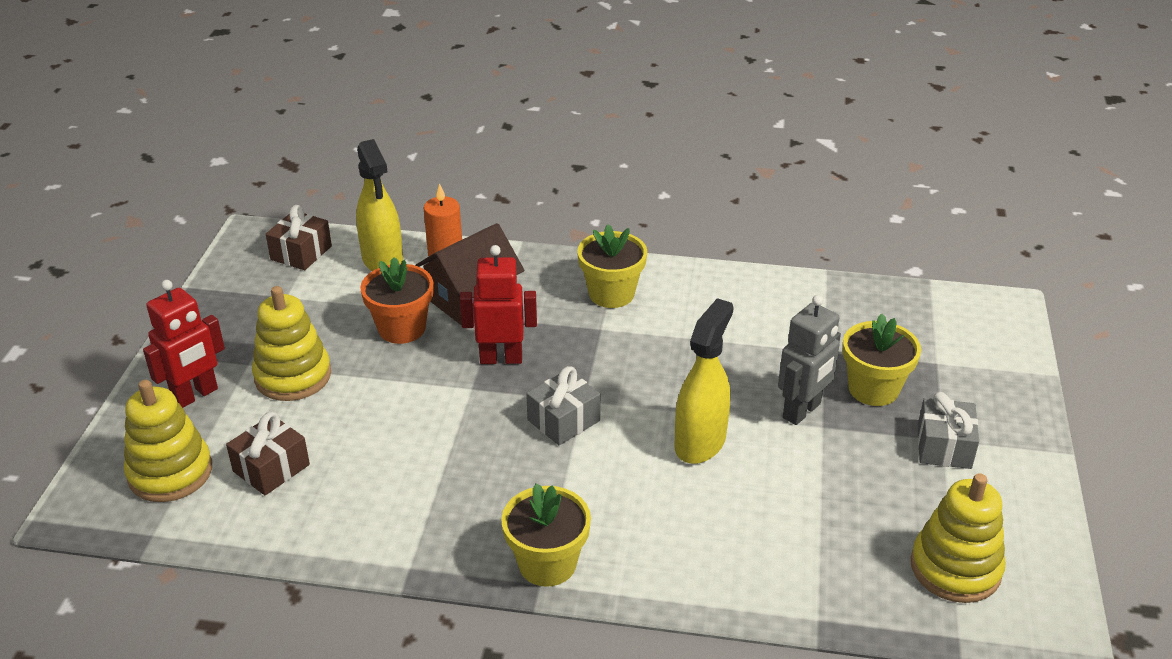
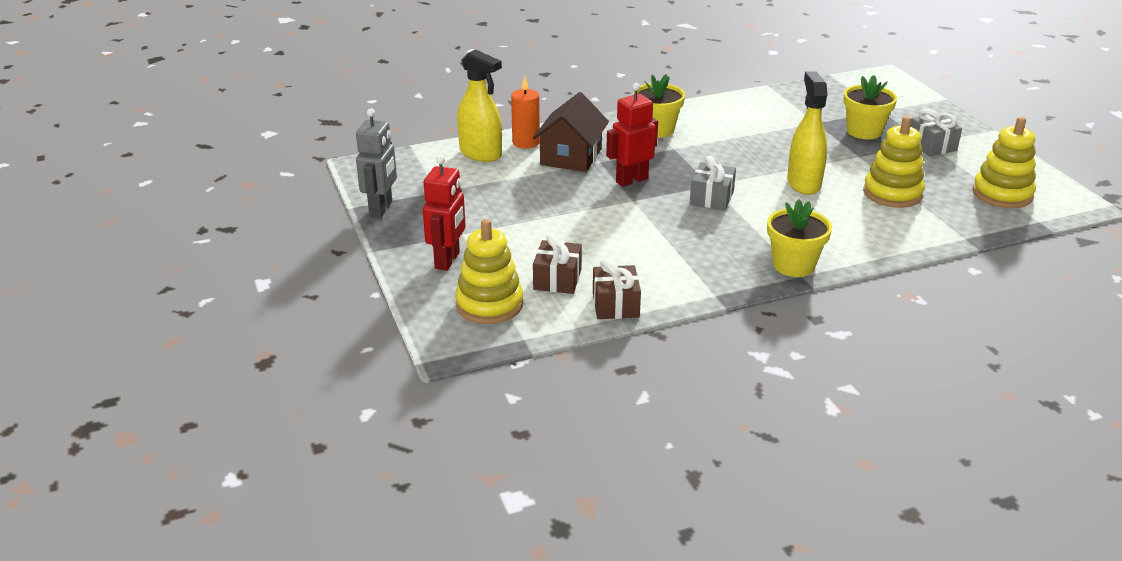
camera: 30 degrees left, 5 degrees down
yellow stacking toy [252,286,331,401] -> yellow stacking toy moved to [863,116,925,208]
brown gift [266,205,332,270] -> brown gift moved to [593,258,641,319]
orange flower pot [360,257,434,344] -> none
grey robot [778,295,841,425] -> grey robot moved to [356,108,397,218]

